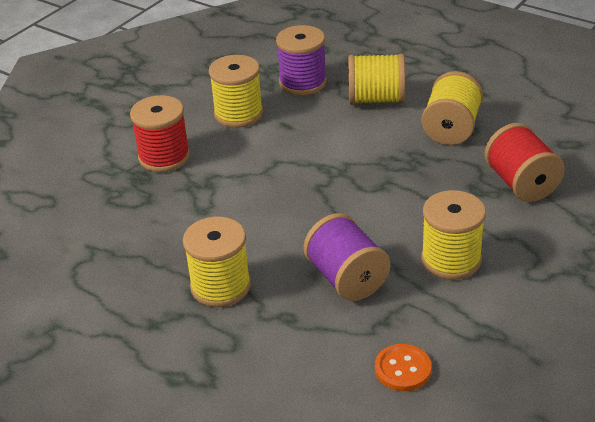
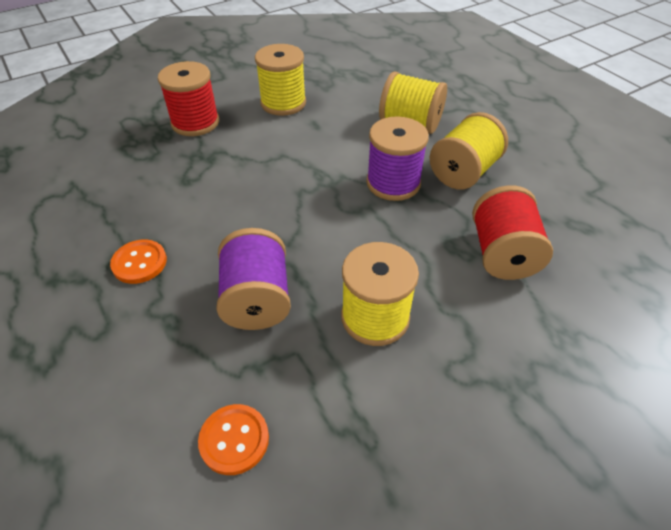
camera: 20 degrees right, 10 degrees up
yellow spool [183,217,251,307] -> orange button [110,240,167,284]
purple spool [276,25,327,95] -> purple spool moved to [366,116,429,201]

